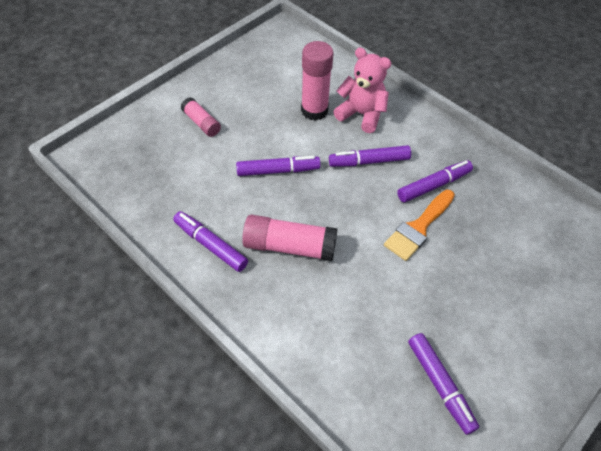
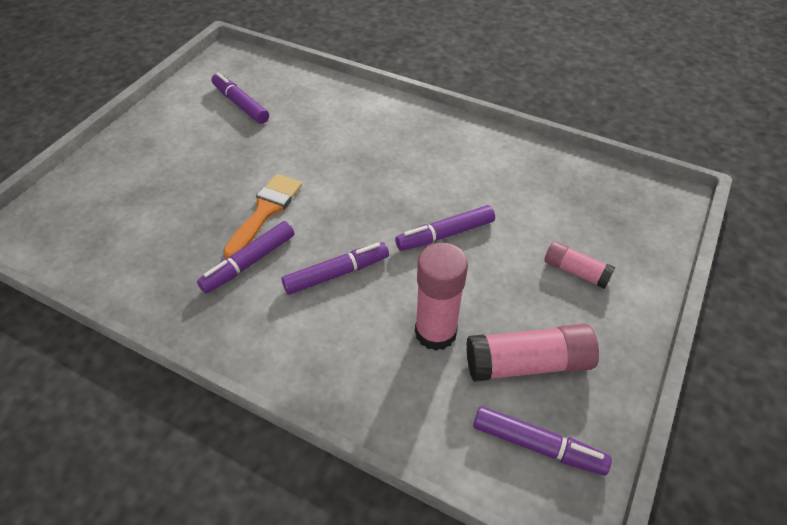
camera: 165 degrees right, 5 degrees down
purple marker [173,211,248,272] -> purple marker moved to [473,406,612,476]
pink glue stick [242,215,338,261] -> pink glue stick moved to [466,324,599,382]
pink teddy bear [333,48,391,133] -> none

